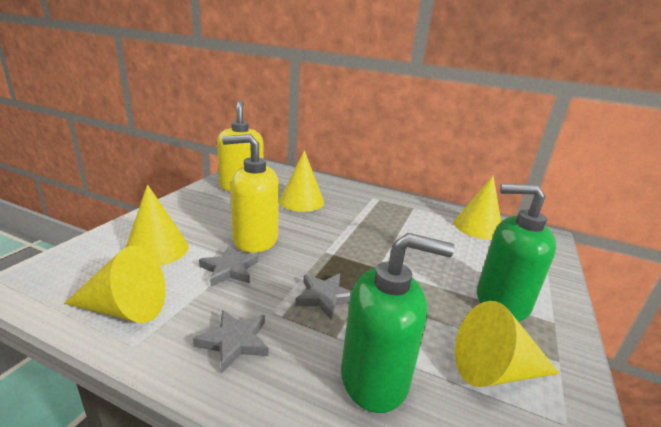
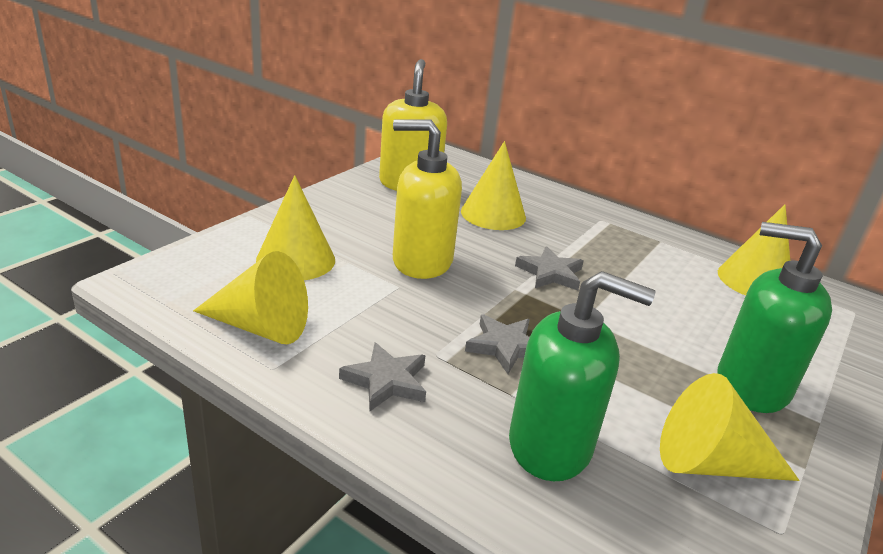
camera: 10 degrees right, 5 degrees up
grey star [199,246,258,286] -> grey star moved to [515,246,583,290]

